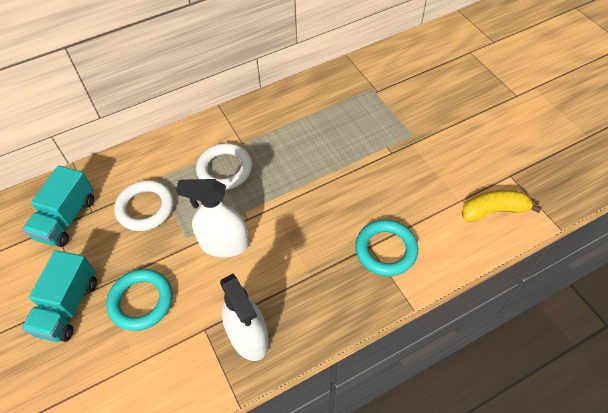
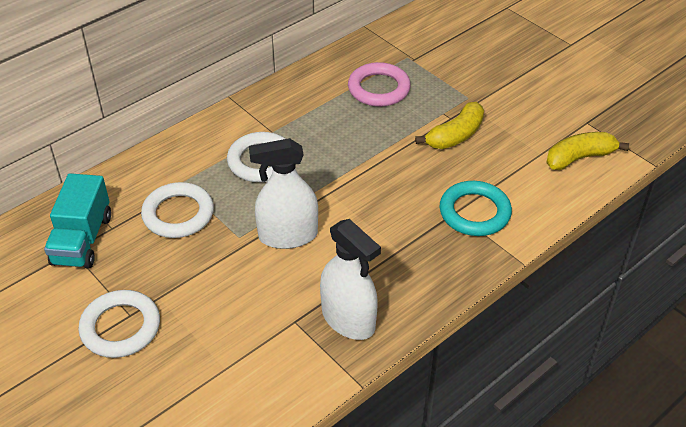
camera: 15 degrees left, 10 degrees down
turquoise truck [22,250,97,342] -> white ring [78,290,160,358]
turquoise ring [106,269,173,331] -> none
none -> pink ring [348,62,411,107]
none -> yellow banana [415,102,484,149]

